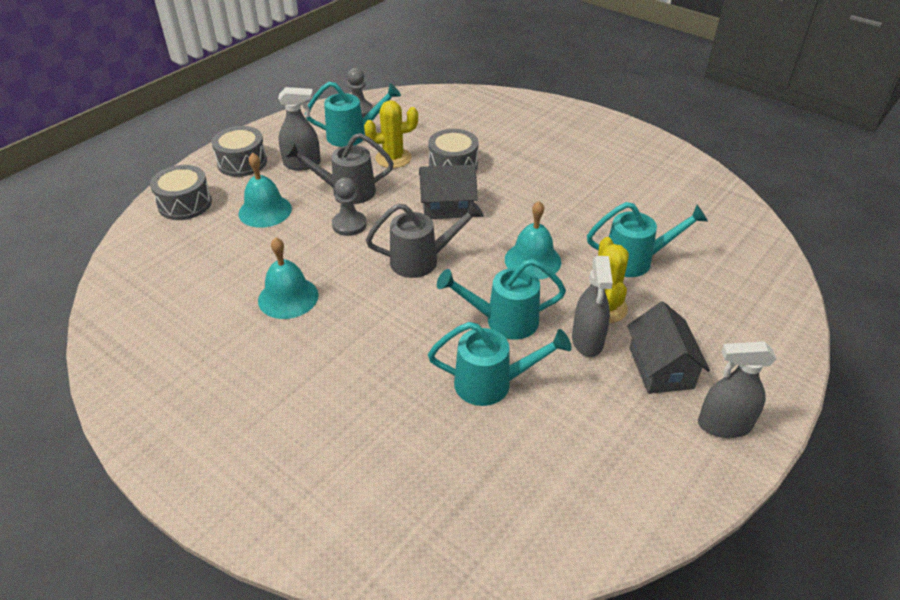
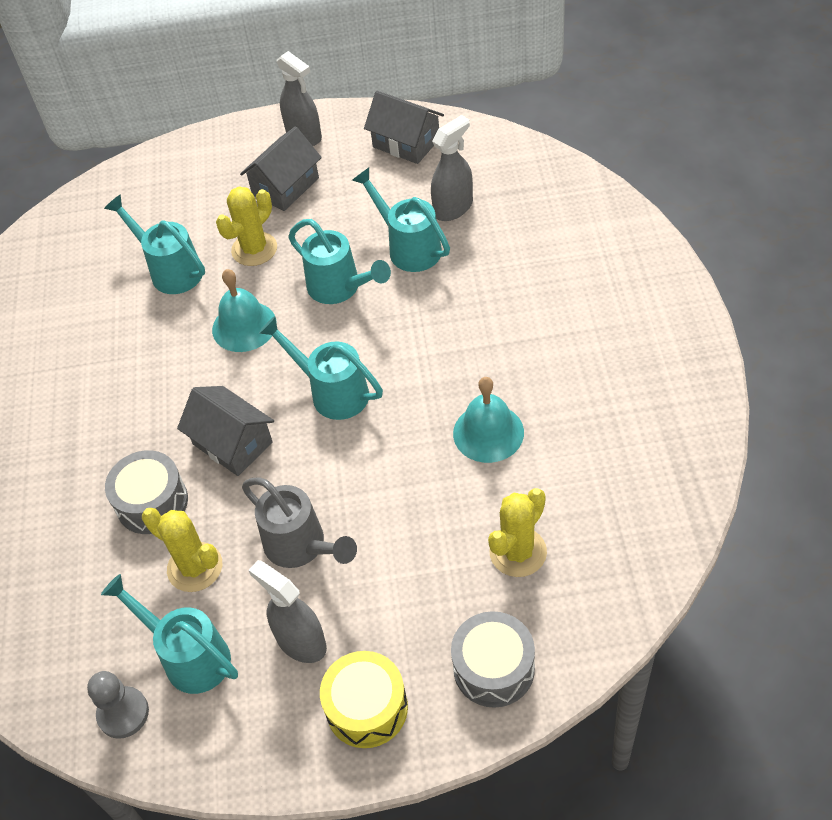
camera: 130 degrees left, 10 degrees up
grey drum [211,126,267,177] -> yellow drum [320,651,408,748]
turquoise bell [238,153,292,228] -> none
grey pawn [332,178,367,236] -> none
grey watering can [366,201,484,278] -> turquoise watering can [259,316,383,420]
grey spray bottle [572,256,613,357] -> grey spray bottle moved to [431,115,473,221]
none -> grey house [364,91,444,164]
none -> yellow cactus [488,488,547,577]

